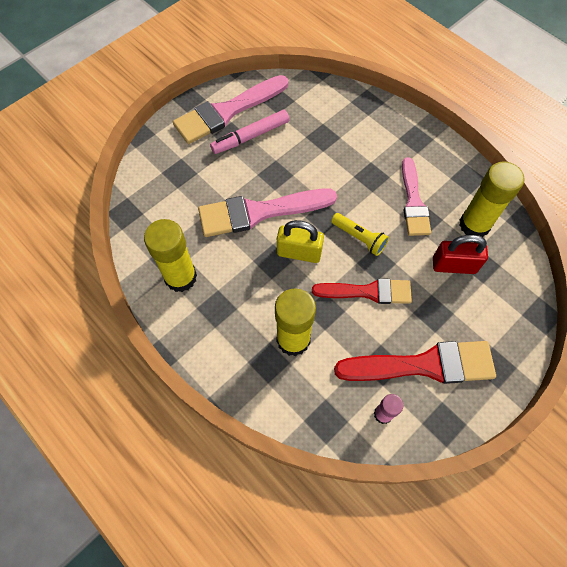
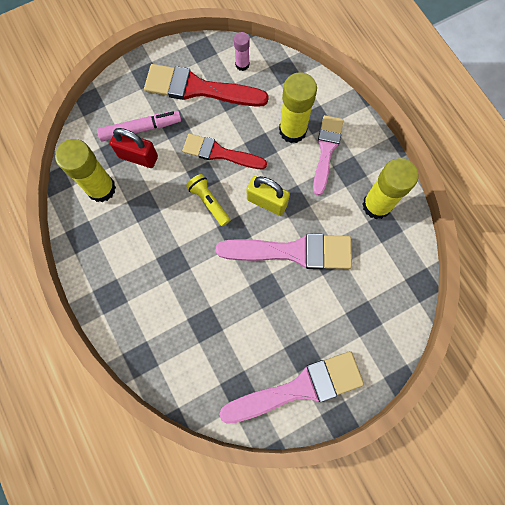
camera: 165 degrees left, 10 degrees up
pink marker [210,110,289,154] -> pink marker moved to [97,111,181,141]
pink brush [402,157,431,236] -> pink brush moved to [313,115,344,195]

